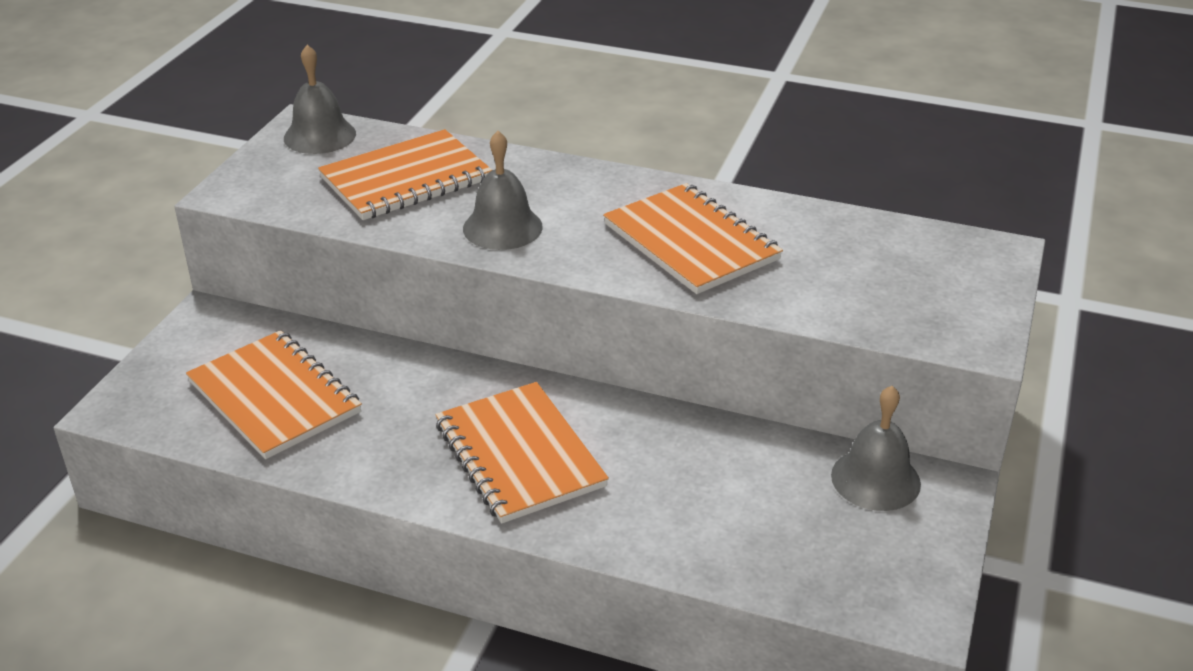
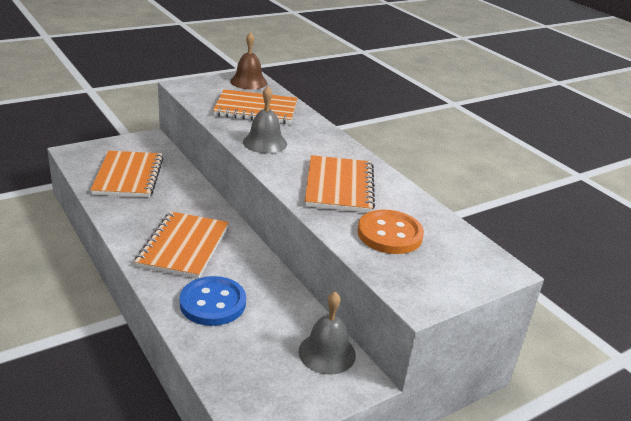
camera: 35 degrees right, 5 degrees down
grey bell [284,45,356,154] -> brown bell [230,32,267,89]
none -> blue button [180,276,246,326]
none -> orange button [357,210,424,254]

